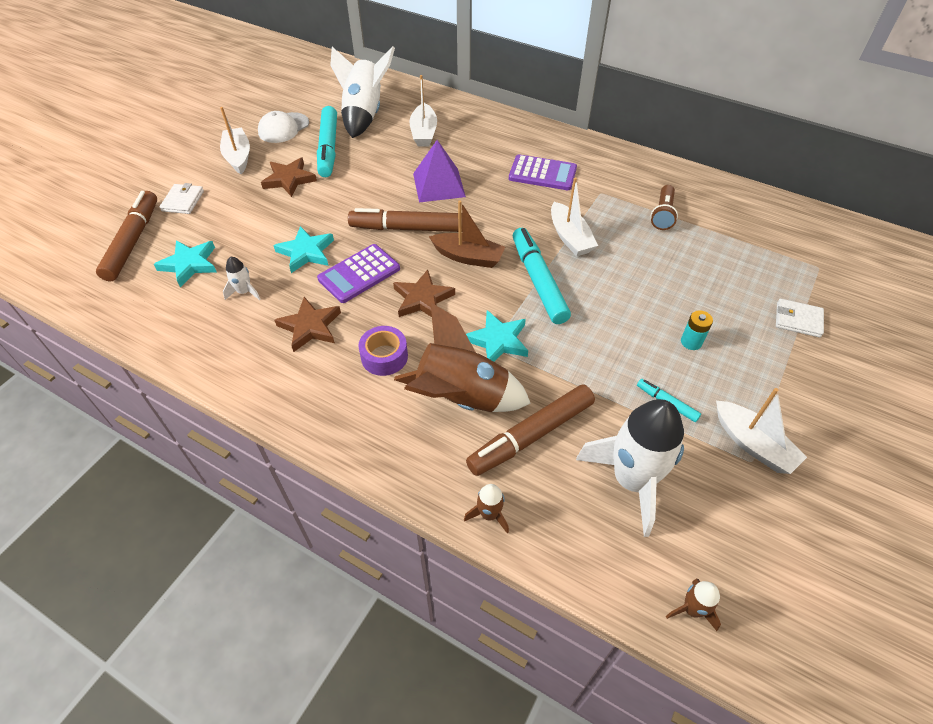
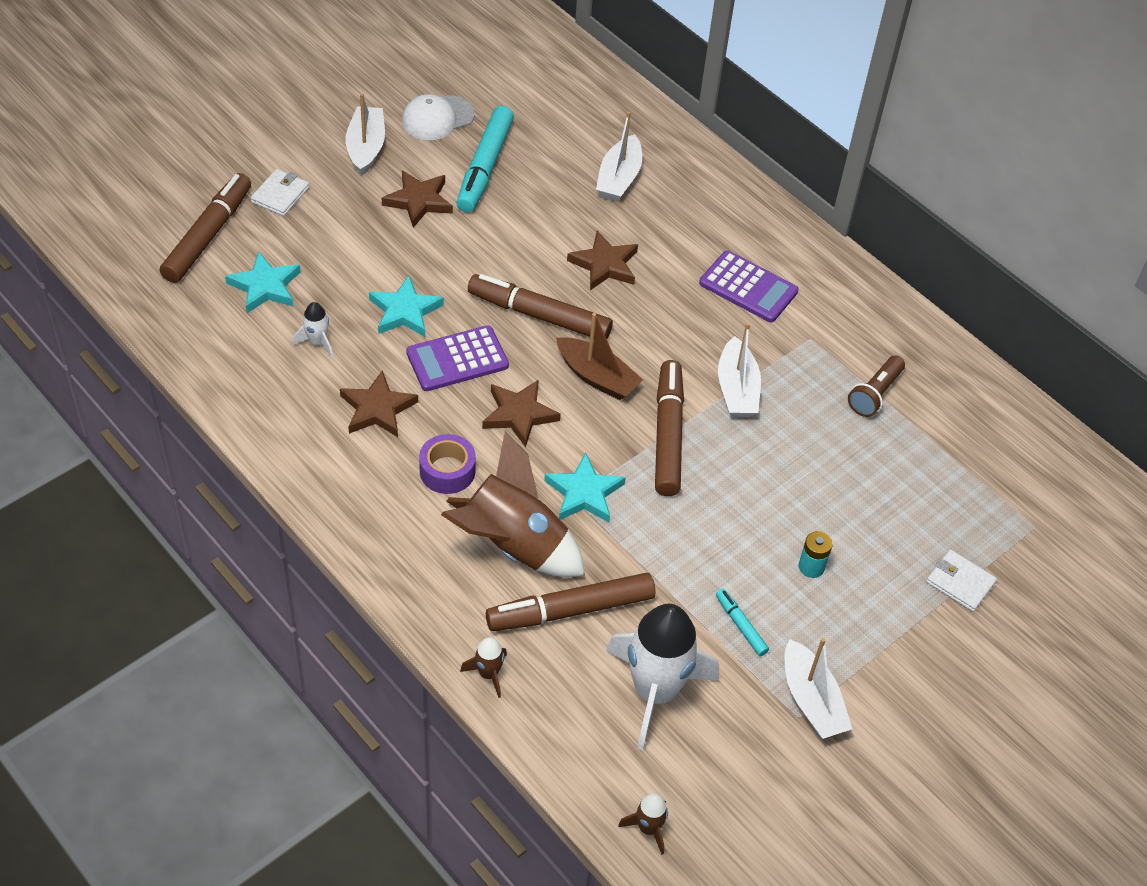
camera: 15 degrees right, 0 degrees up
white rocket [330,46,395,138] -> none
purple pyramid [413,140,466,202] -> brown star [567,231,638,290]
turquoise marker [513,228,571,324] -> brown marker [655,360,684,496]

